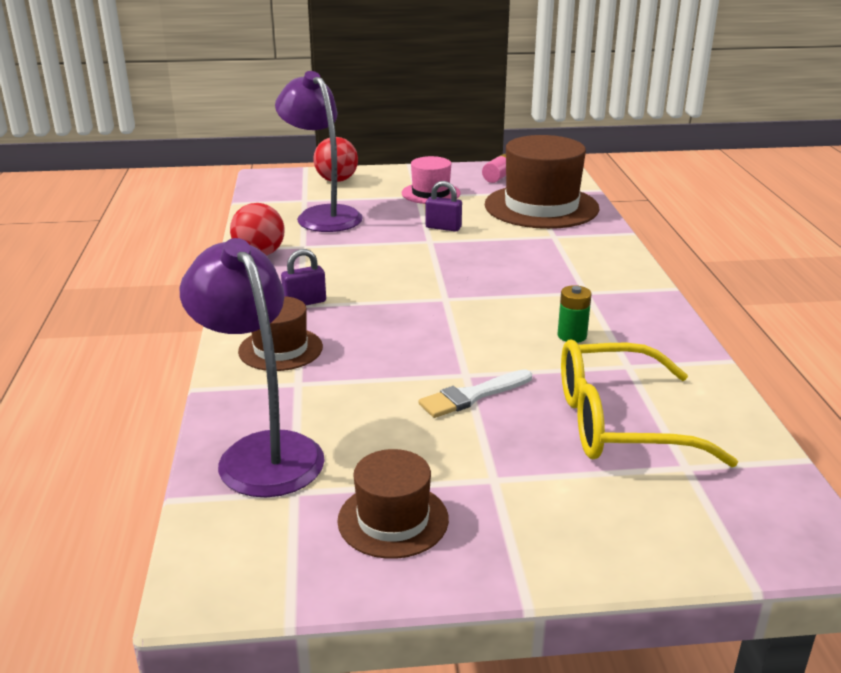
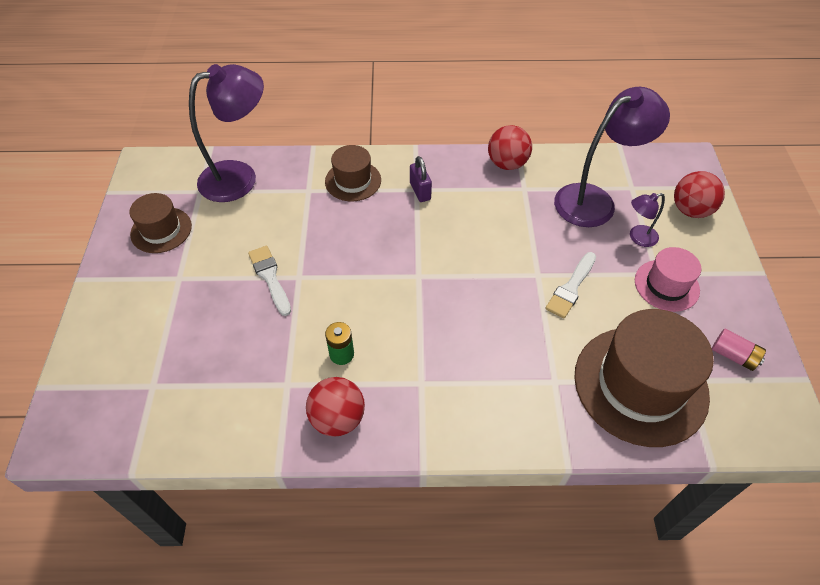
camera: 95 degrees right, 25 degrees up
purple padlock [426,181,462,231] -> white brush [545,252,596,318]
yellow glasses [561,339,738,467] -> none
none -> red ball [306,377,365,437]
none -> purple lamp [630,193,665,247]

